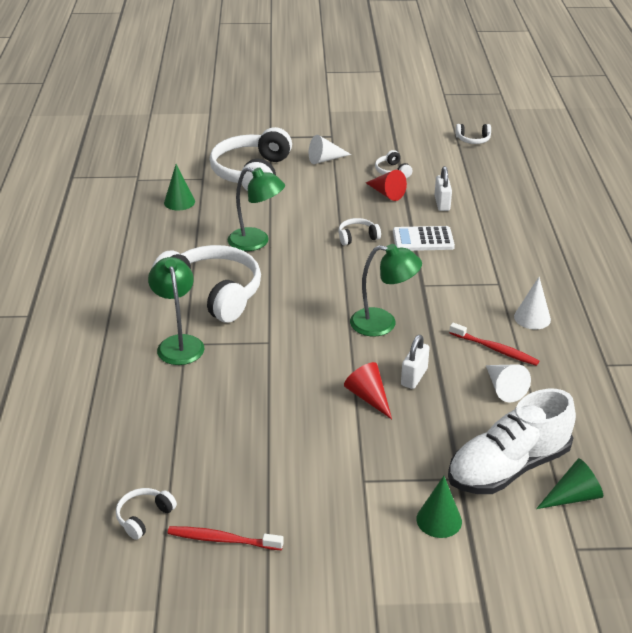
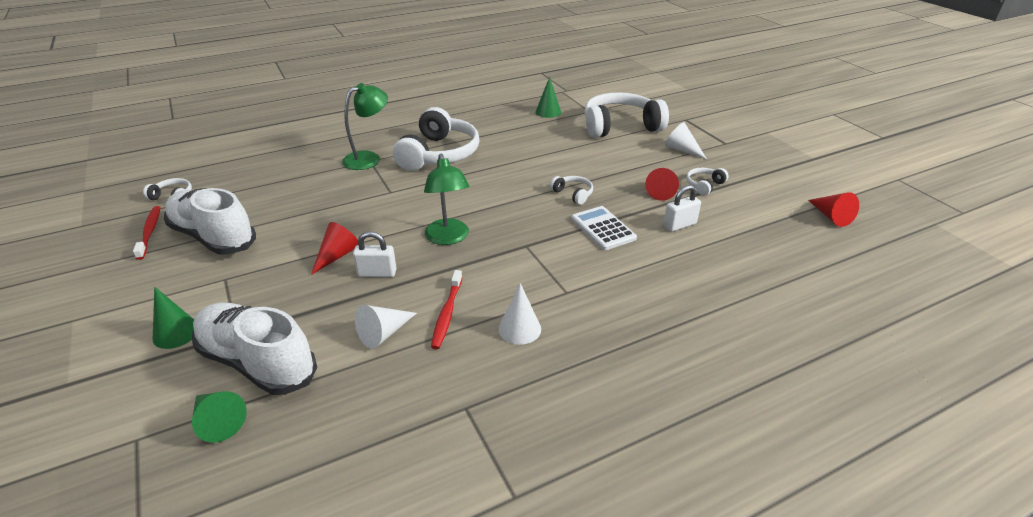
camera: 65 degrees right, 0 degrees up
green lamp [228,167,285,251] -> none
white headphones [456,124,491,144] -> red cone [808,192,859,227]
none -> white shoe [164,188,256,255]

